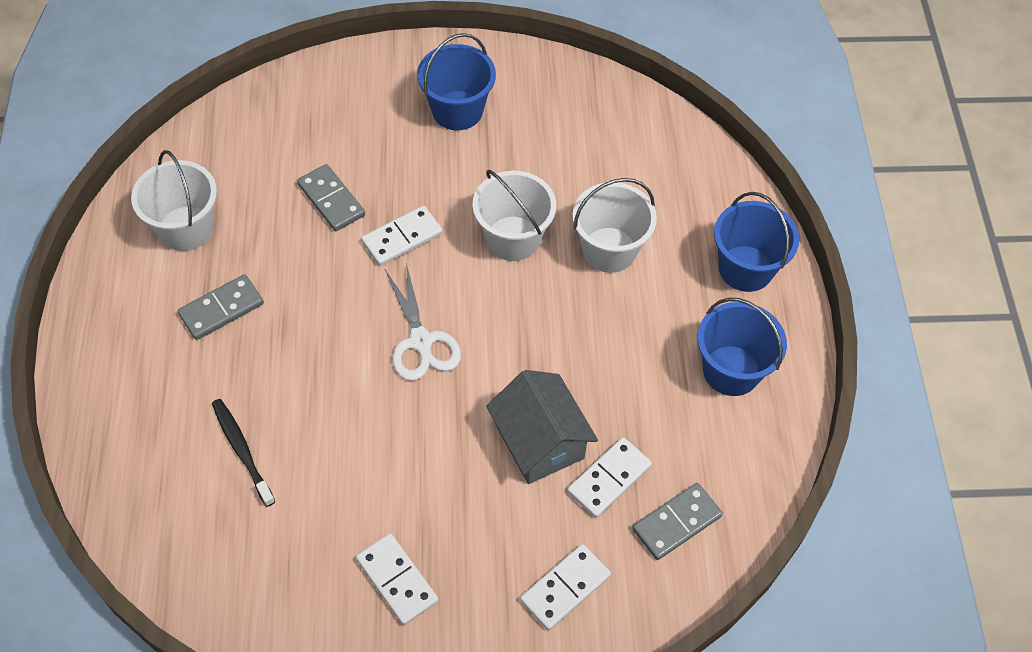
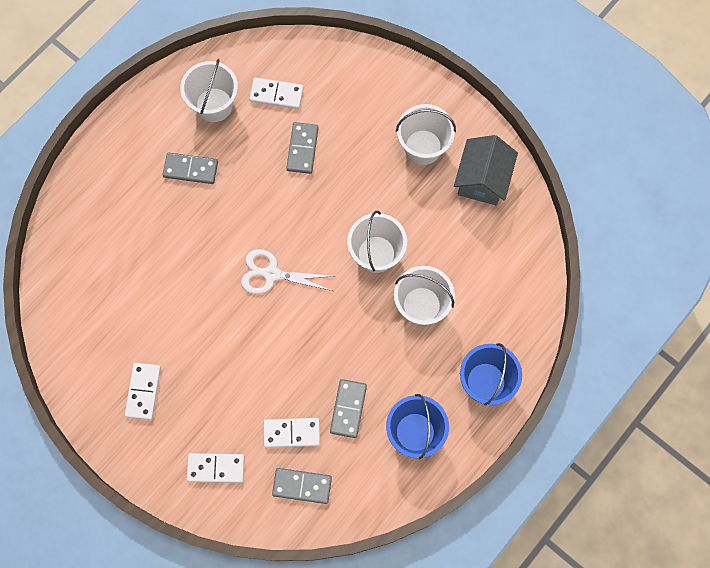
camera: 45 degrees right, 15 degrees up
black toothbrush [212,399,275,507] -> none
white domino [361,206,443,266] -> white domino moved to [249,77,304,109]
white scissors [385,263,461,381] -> white scissors turned 75 degrees clockwise [241,249,336,294]
blue bucket [417,33,496,130] -> white bucket [396,104,456,165]
grey house [486,370,598,484] -> grey house moved to [454,135,518,205]
none -> grey domino [330,379,367,438]

